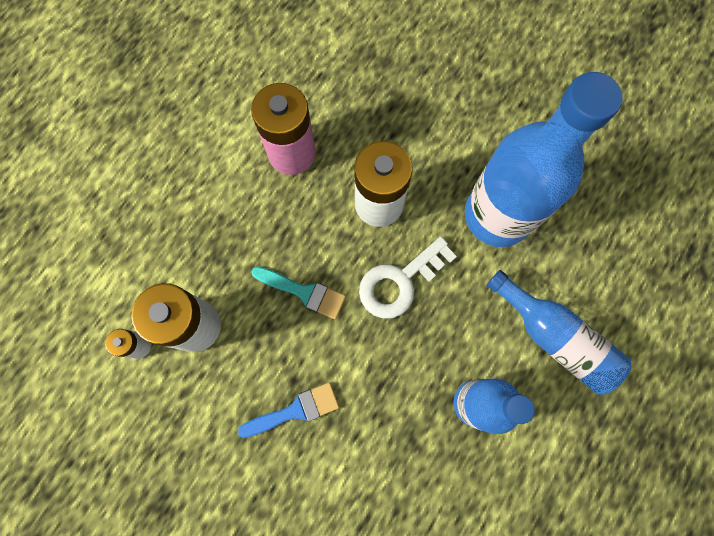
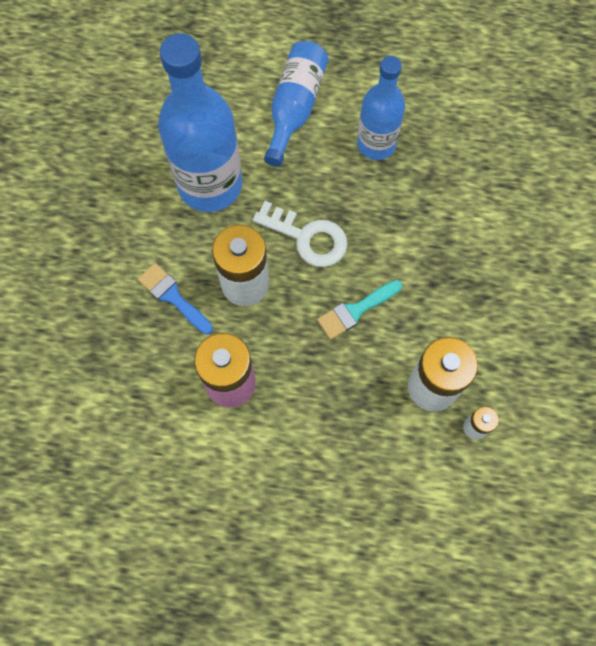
camera: 115 degrees left, 5 degrees down
blue brush [238,382,339,438] -> blue brush moved to [138,263,213,334]
turquoise brush [251,266,346,319] -> turquoise brush turned 120 degrees counterclockwise [317,280,402,340]

